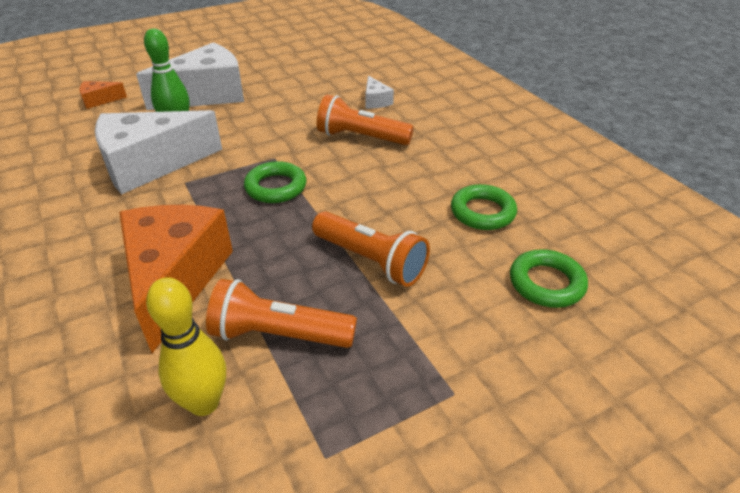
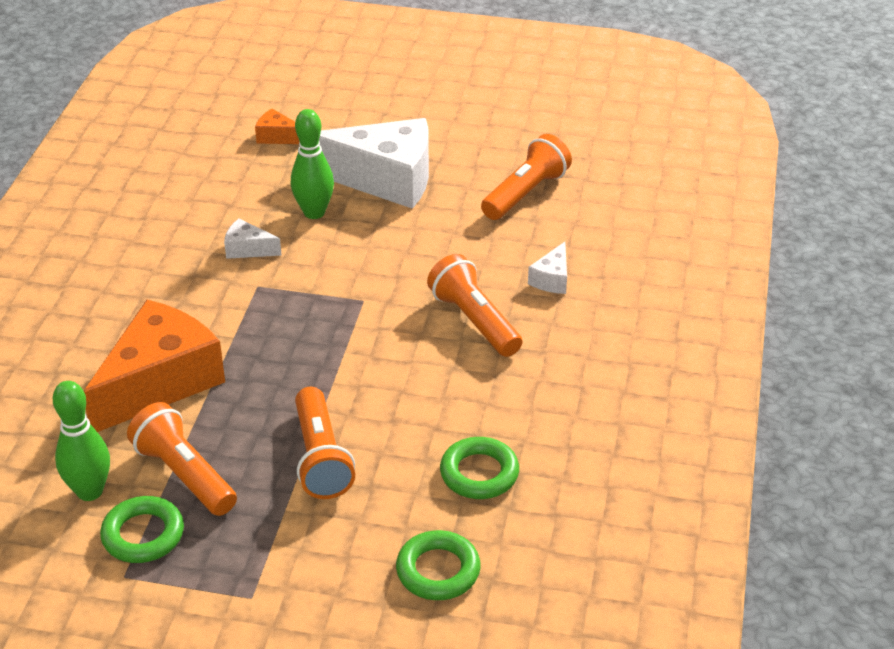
camera: 40 degrees right, 0 degrees up
white cheese [95,110,222,194] -> white cheese [224,218,282,259], size x0.43
yellow bowling pin [146,277,226,416] -> green bowling pin [53,381,110,501]
green ring [244,161,306,203] -> green ring moved to [100,496,184,563]
none -> orange flashlight [481,134,572,220]

